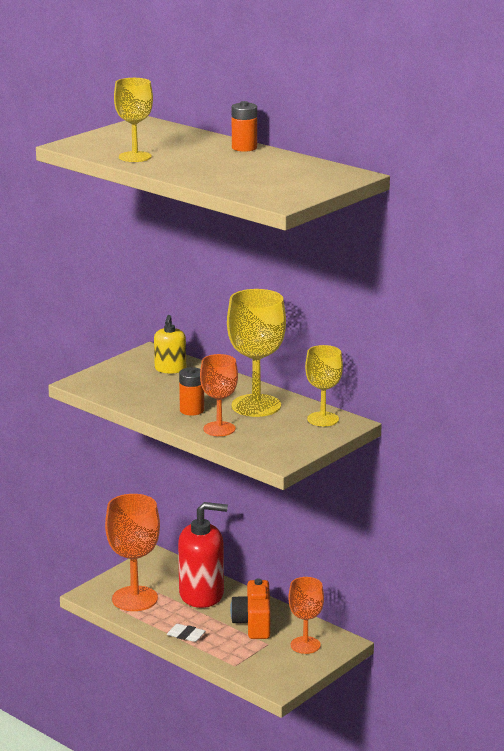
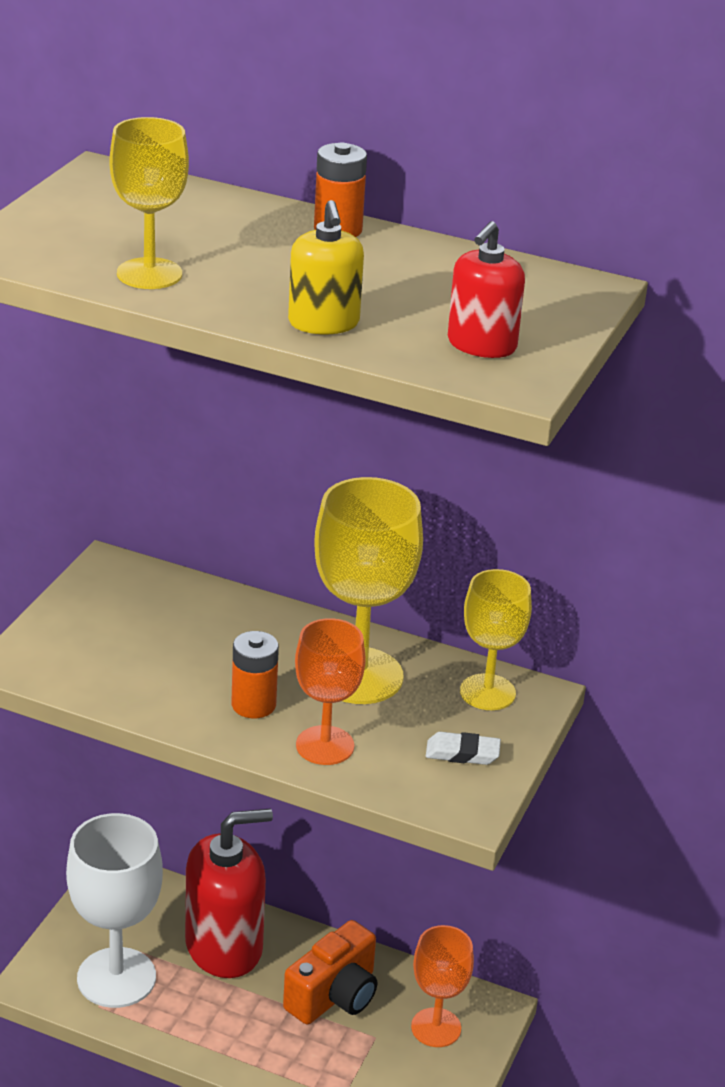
camera: 20 degrees left, 10 degrees up
orange goblet [105,494,160,611] -> white goblet [66,813,163,1008]
yellow soap dispenser [154,315,186,374] -> yellow soap dispenser moved to [288,200,364,334]
white eraser [167,624,205,642] -> white eraser moved to [426,732,501,765]
orange camera [230,579,270,639] -> orange camera turned 120 degrees counterclockwise [283,920,377,1025]
none -> red soap dispenser [448,221,525,358]

